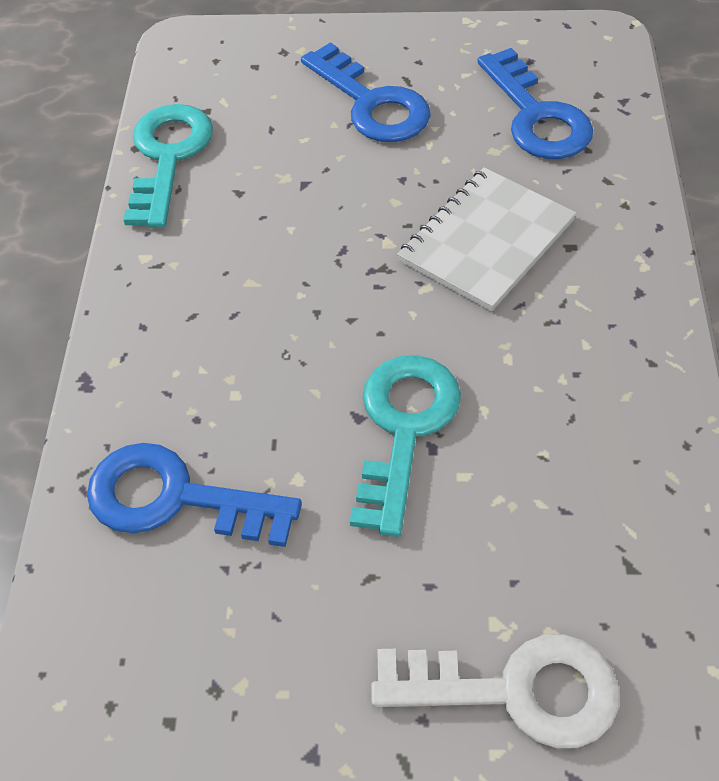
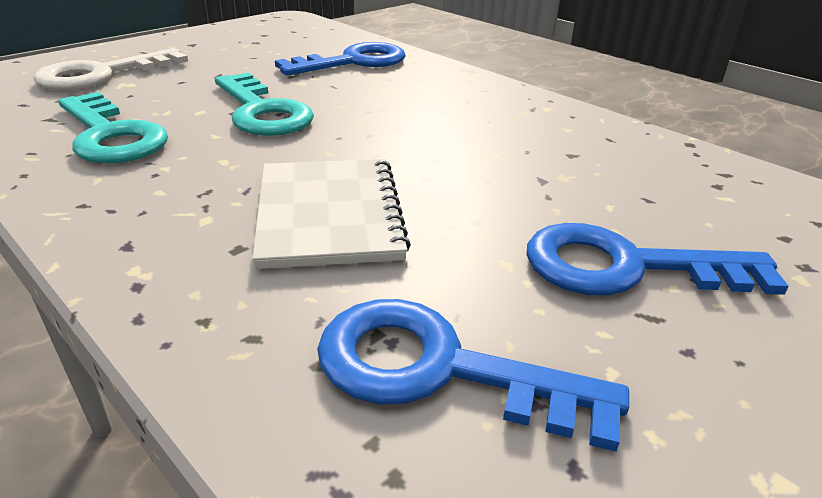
camera: 130 degrees right, 20 degrees down
turquoise key [123,104,213,228] -> turquoise key moved to [58,92,168,163]

